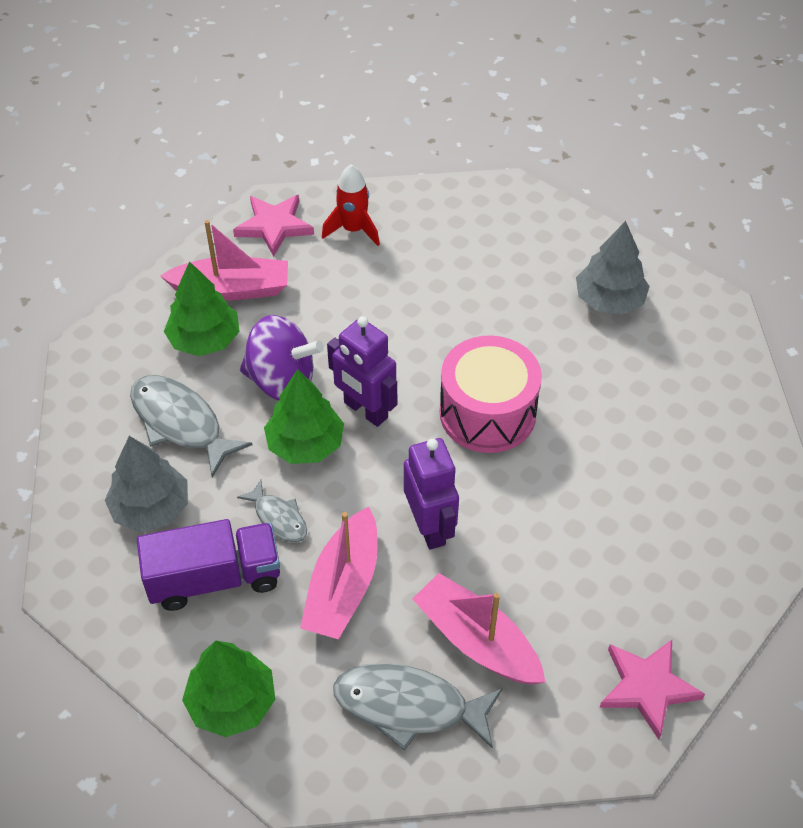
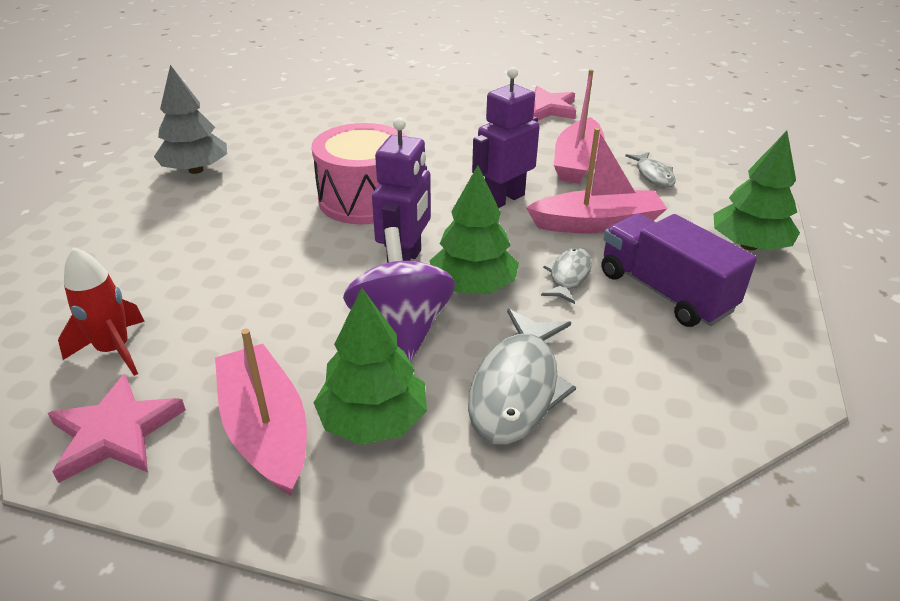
camera: 115 degrees left, 15 degrees down
grey tree [105,436,188,532] -> none
grey fish [333,663,503,751] -> grey fish [625,152,676,187], size x0.56

